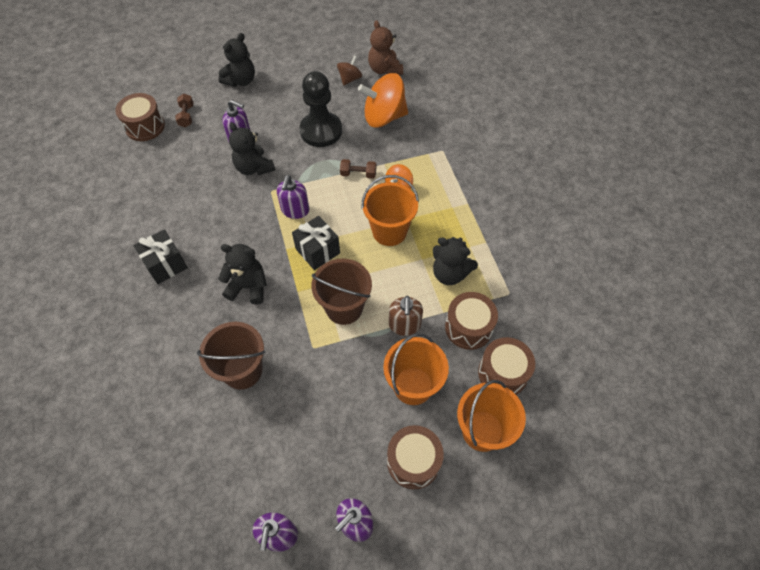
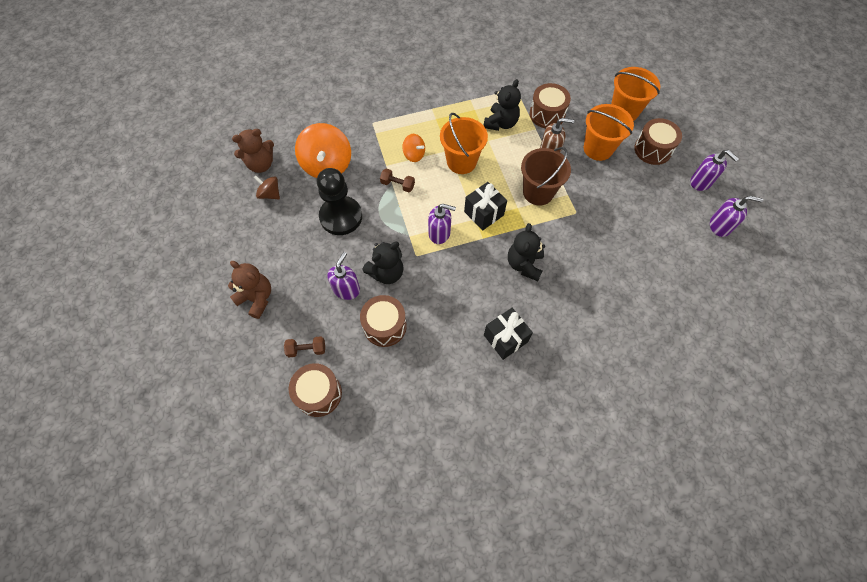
camera: 90 degrees left, 5 degrees up
brown bucket [197,322,265,390] -> none
black teddy bear [218,33,255,87] -> brown teddy bear [228,261,271,319]
brown dumbbell [340,159,376,179] -> brown dumbbell turned 75 degrees counterclockwise [380,169,415,192]
brown drum [478,337,535,395] -> brown drum moved to [360,295,407,347]

